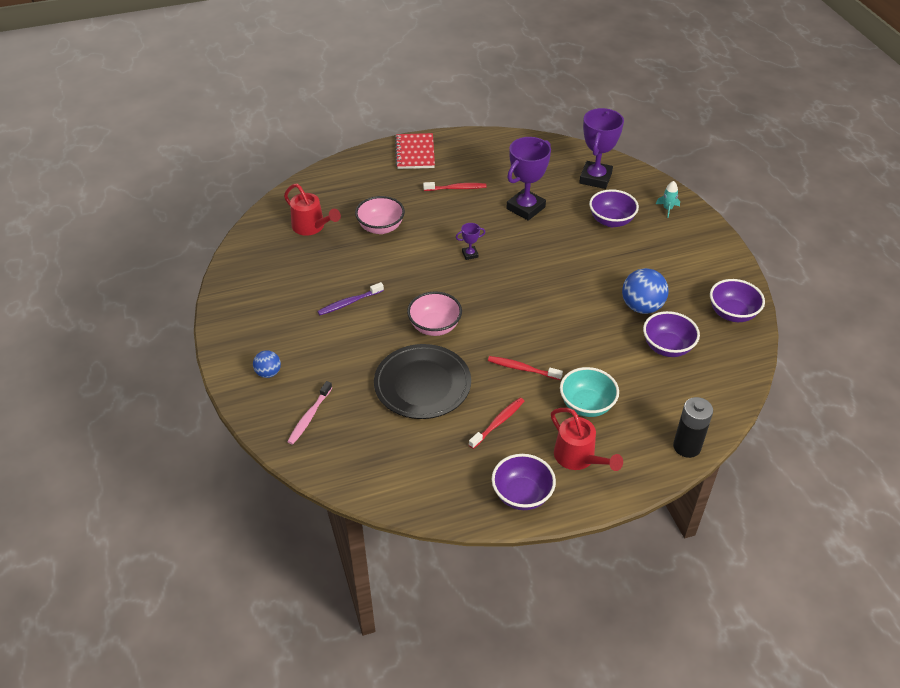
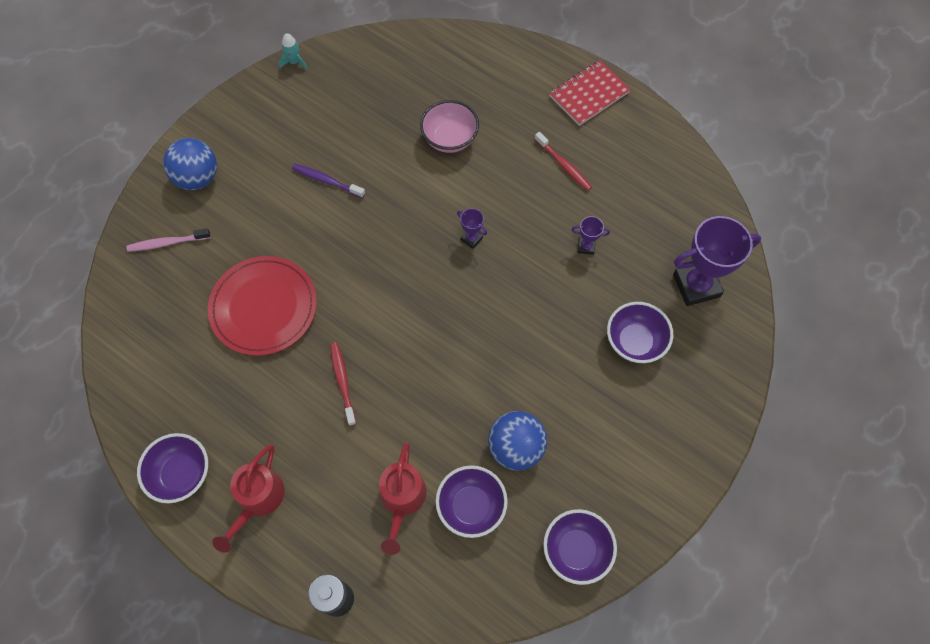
camera: 55 degrees right, 20 degrees up
blue ball [253,350,281,378] -> blue ball [163,138,217,190], size x1.75
red watering can [284,184,341,236] -> red watering can moved to [379,442,426,555]
black plate [374,344,471,419] -> red plate [208,256,317,356]
pink bowl [407,292,462,336] -> none
red toothbrush [469,398,524,449] -> none
purple trophy [506,137,551,221] -> purple trophy [572,216,610,255], size x0.45
turquoise bowl [560,367,619,417] -> none
turquoise rocket [656,181,680,218] -> turquoise rocket moved to [279,33,307,70]

